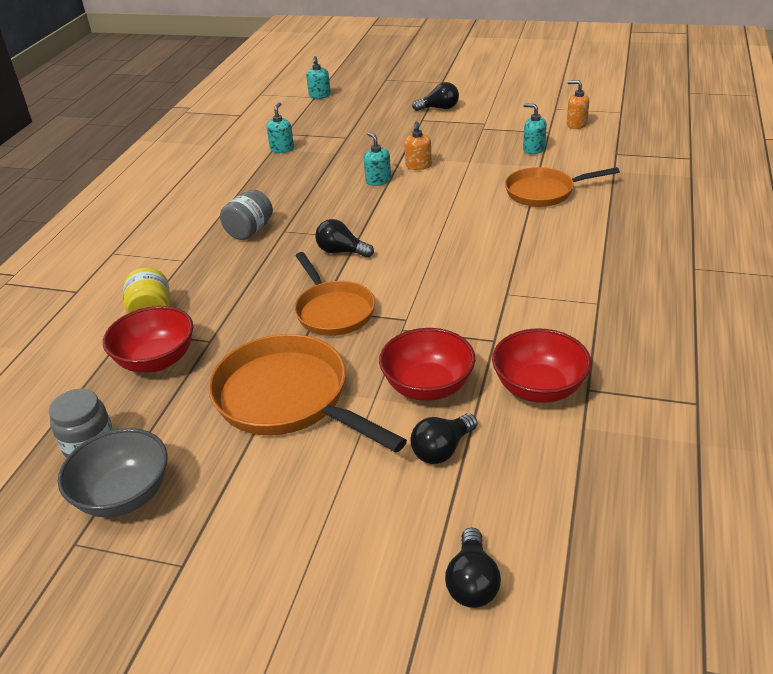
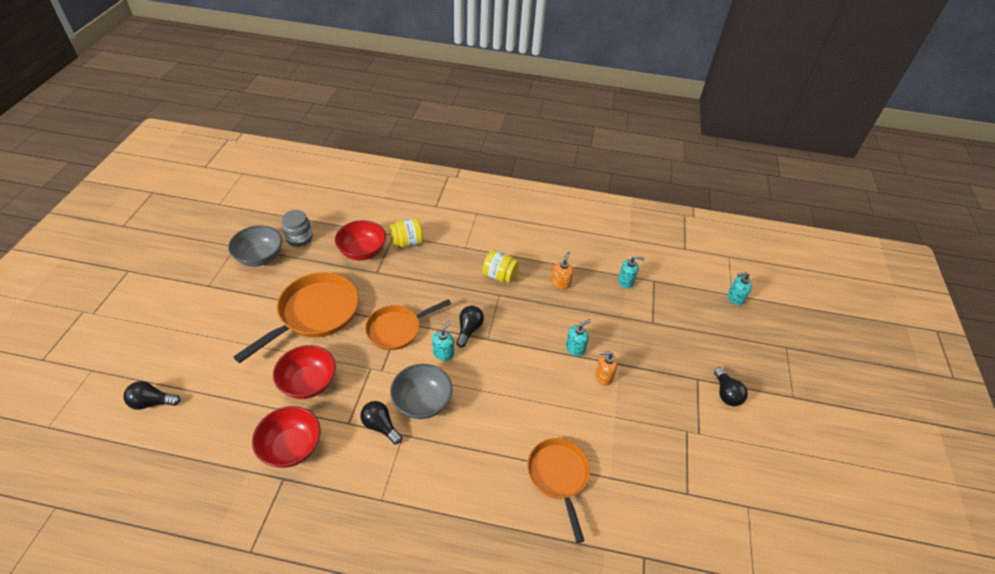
camera: 80 degrees right, 10 degrees up
grey jar [220,190,273,240] -> yellow jar [482,250,519,283]
black light bulb [410,413,478,464] -> black light bulb moved to [360,401,402,444]
turquoise soap dispenser [523,104,547,154] -> turquoise soap dispenser moved to [432,321,454,361]
orange soap dispenser [567,80,589,129] -> orange soap dispenser moved to [551,252,574,289]
none -> grey bowl [390,364,453,419]

